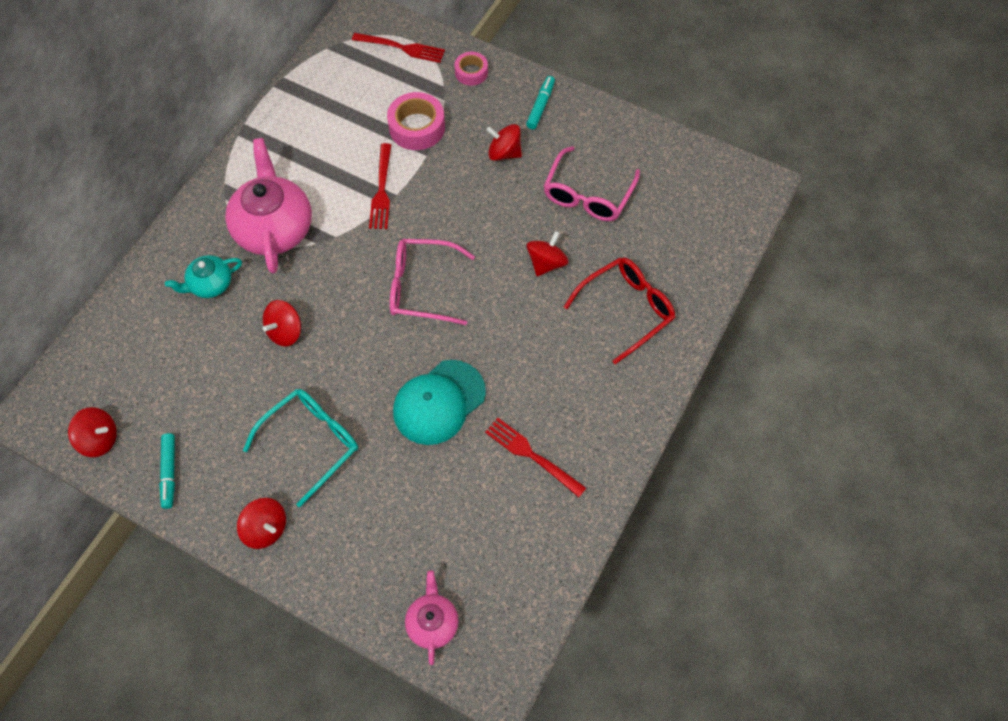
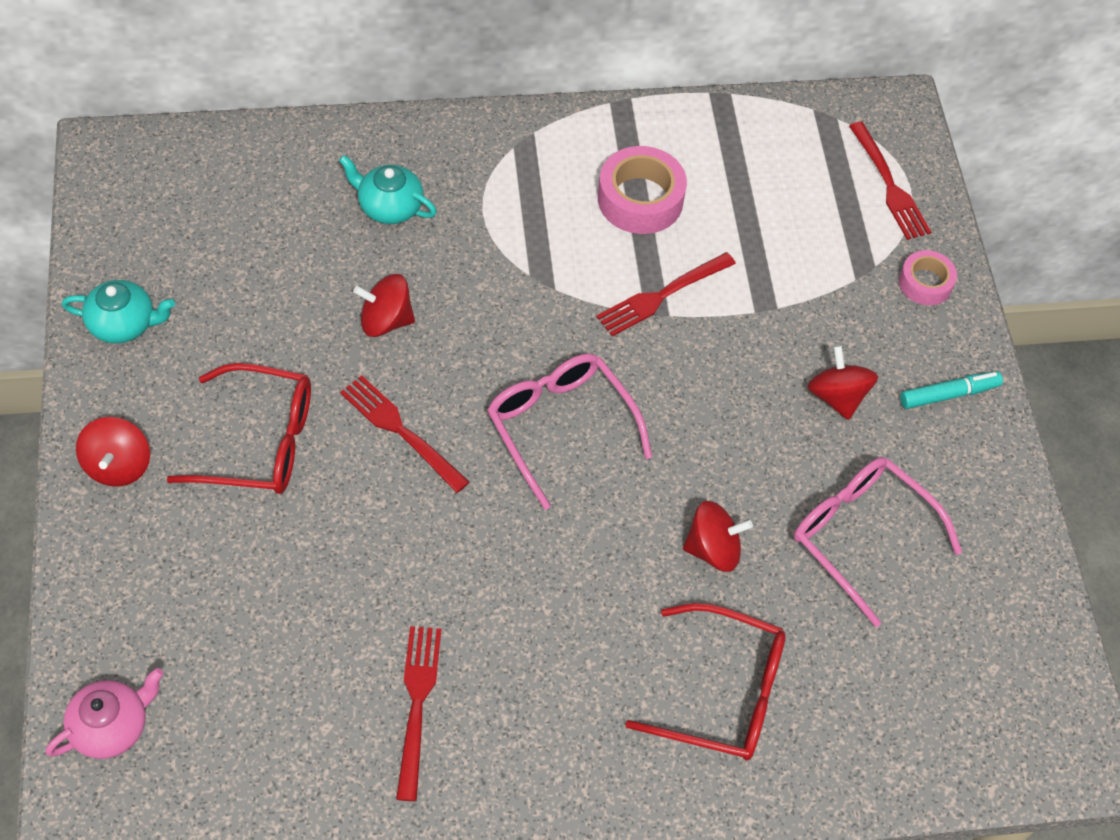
camera: 50 degrees right, 5 degrees down
red spinning top [68,407,117,457] -> none
turquoise marker [159,433,175,509] -> turquoise teapot [62,280,175,343]
pink teapot [225,138,312,274] -> none
turquoise glasses [243,389,358,507] -> red glasses [166,363,311,494]
pink tape [387,92,445,150] -> pink tape moved to [598,146,687,234]
turquoise cap [393,360,486,445] -> none
pink glasses [544,146,640,221] -> pink glasses turned 60 degrees clockwise [794,457,962,627]
none -> red fork [340,375,470,493]

